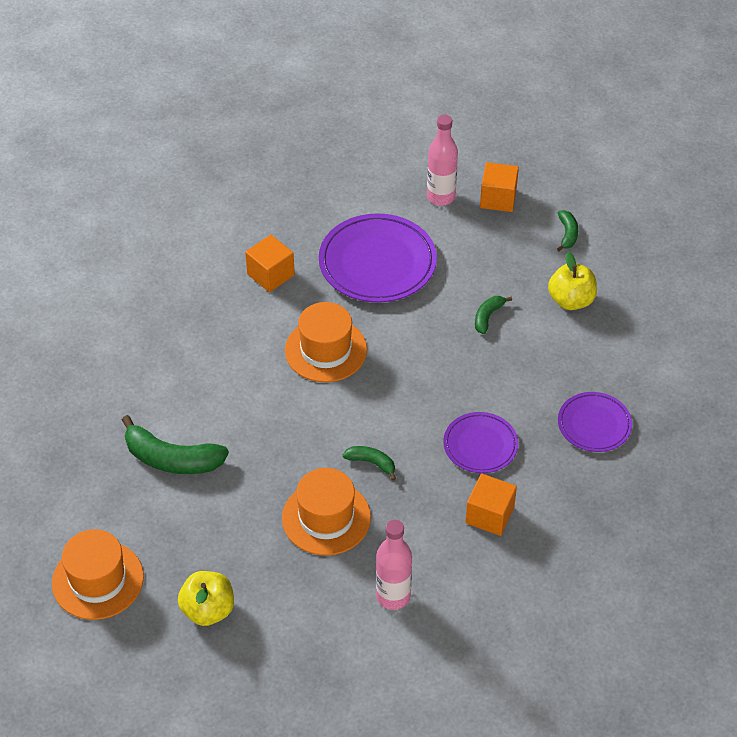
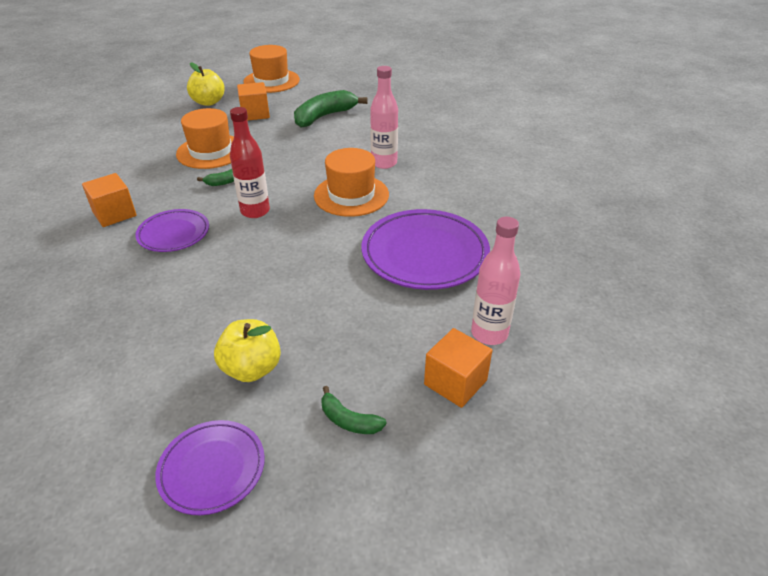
camera: 120 degrees right, 10 degrees down
orange cube [245,235,295,292] -> orange cube moved to [237,82,270,121]
pink bottle [376,520,412,610] -> pink bottle moved to [370,66,398,169]
green banana [475,296,512,334] -> none
purple plate [558,392,632,452] -> purple plate moved to [155,420,265,515]
none -> red bottle [230,107,270,218]

